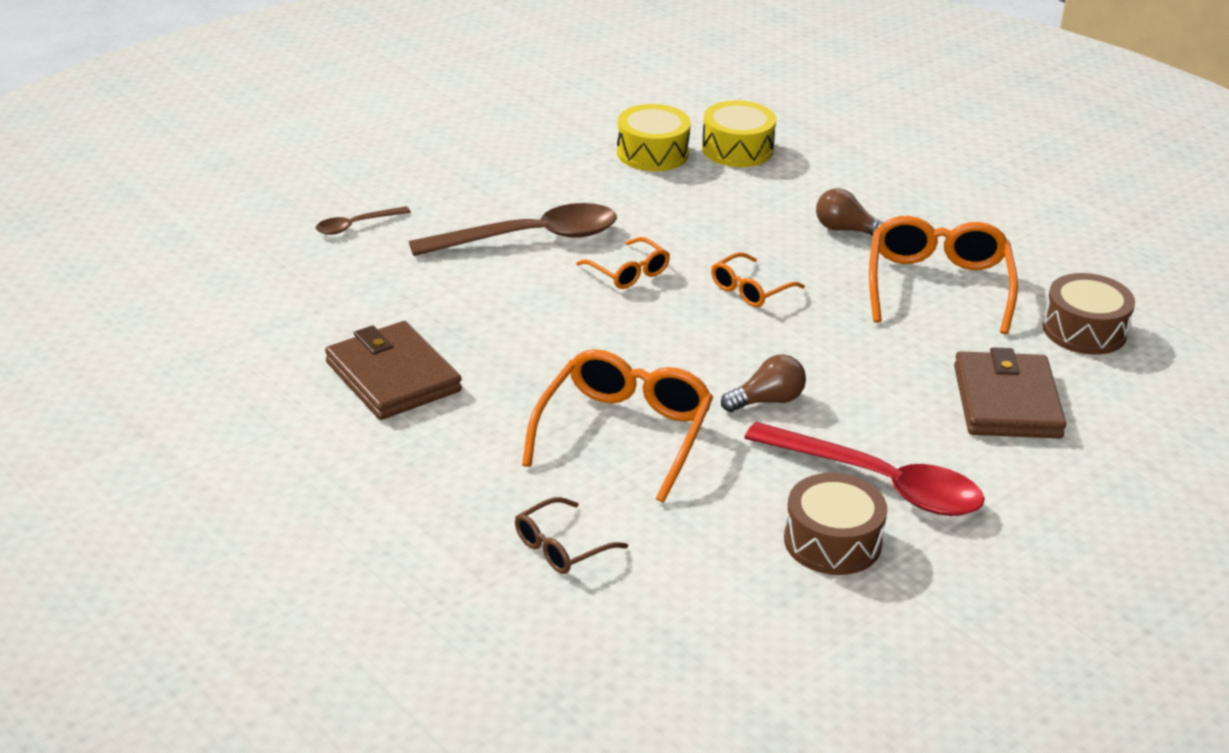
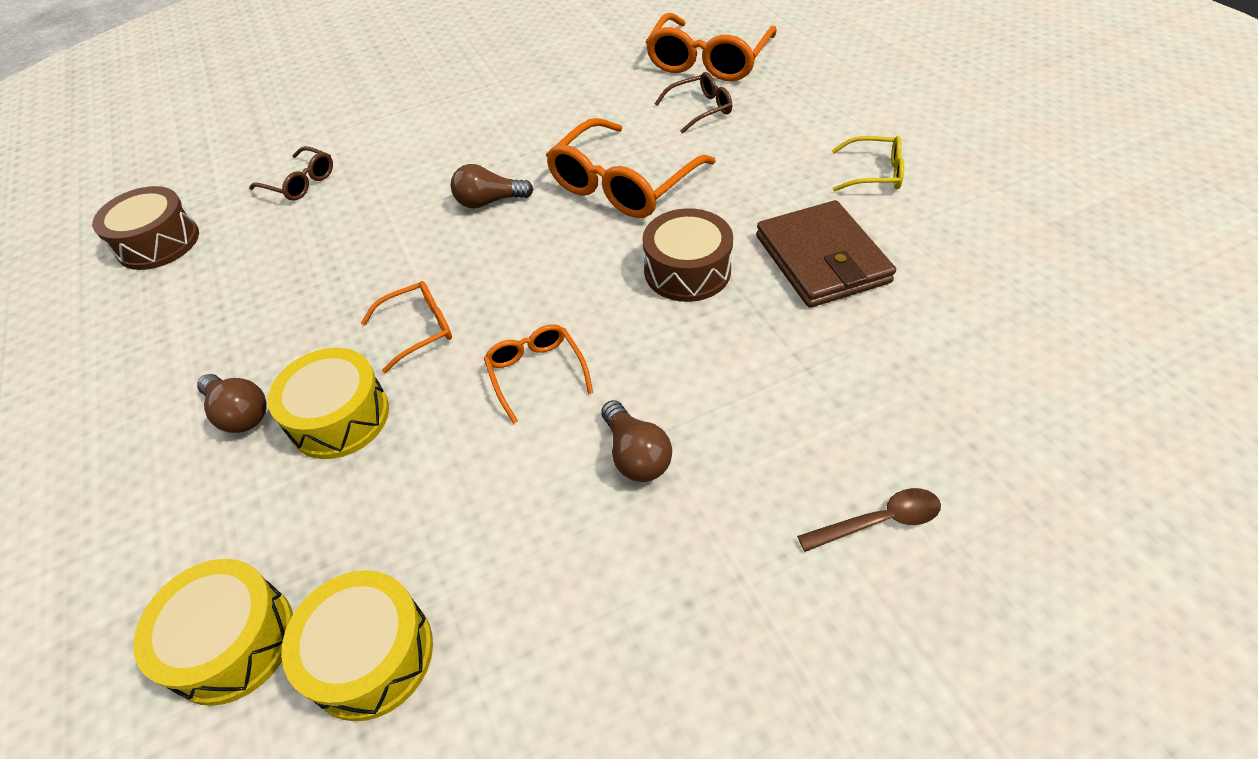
camera: 160 degrees left, 15 degrees up
brown spoon [409,203,617,256] -> brown light bulb [601,400,672,482]
red spoon [744,422,985,516] -> none
brown drum [784,473,888,575] -> brown drum moved to [643,208,733,302]
orange glasses [869,216,1018,335] -> orange glasses moved to [646,13,777,81]
brown wallet [954,347,1066,438] -> brown glasses [249,146,333,201]
none -> yellow drum [268,348,389,459]
none -> yellow glasses [832,136,904,192]

